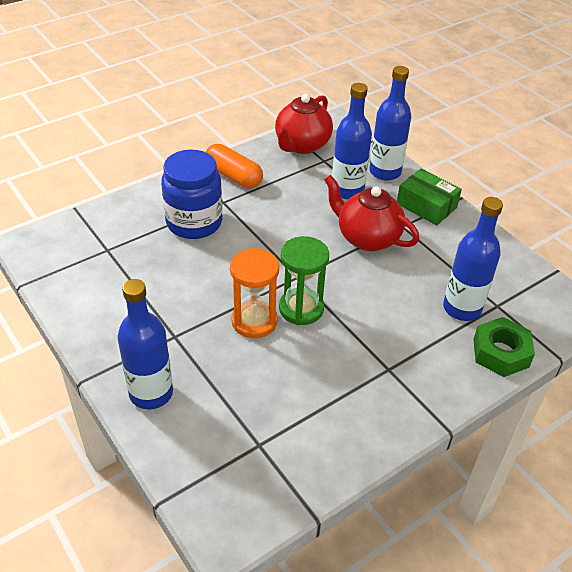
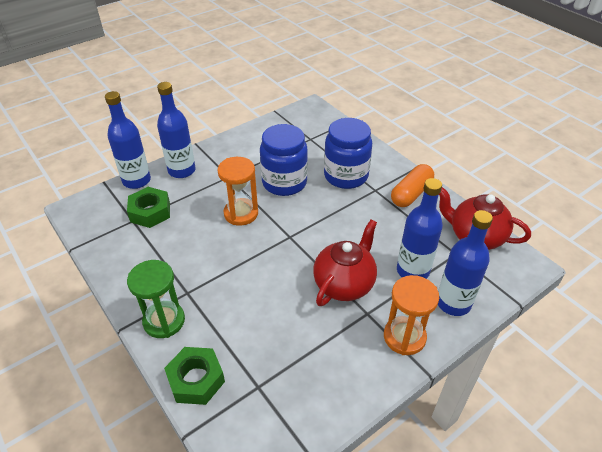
camera: 90 degrees right, 0 degrees up
green hourglass [279,236,329,325] -> green hourglass moved to [127,260,185,338]
green box [397,169,462,225] -> orange hourglass [384,275,439,355]
blue bottle [443,197,503,321] -> blue bottle moved to [105,91,151,189]
none -> green nut [127,187,170,228]
none -> blue jar [260,124,308,196]

